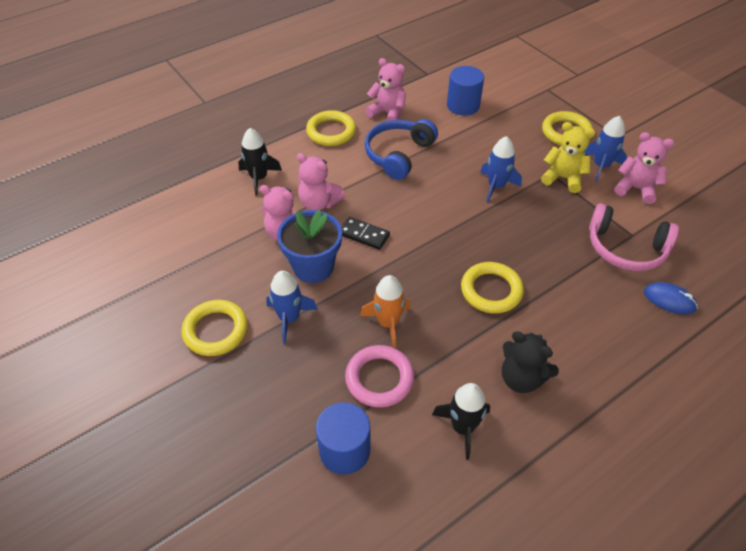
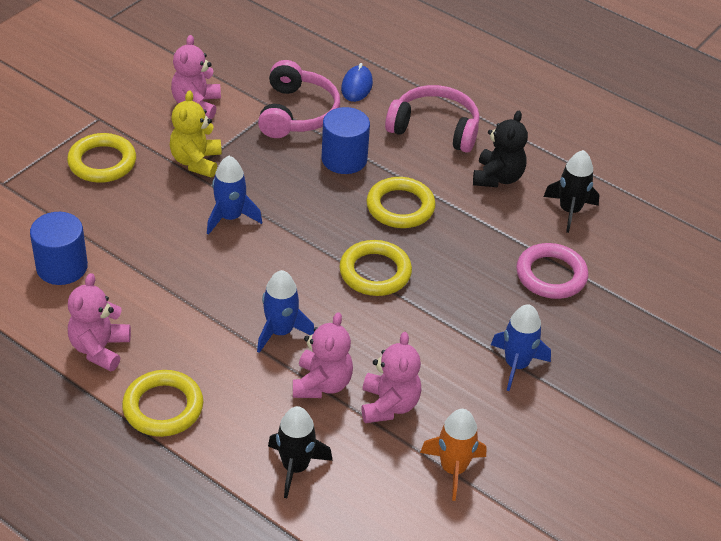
camera: 110 degrees left, 5 degrees down
yellow ring [182,300,248,356] -> yellow ring moved to [339,240,412,296]
blue flower pot [277,210,342,283] -> none
blue cylinder [316,402,371,475] -> blue cylinder moved to [321,107,370,174]
black domino [341,217,390,250] -> none
orange rocket [360,275,411,348] -> orange rocket moved to [420,409,486,501]
blue headphones [365,119,438,180] -> none
blue rocket [584,116,627,181] -> blue rocket moved to [257,270,314,353]
none -> pink headphones [385,85,480,153]

